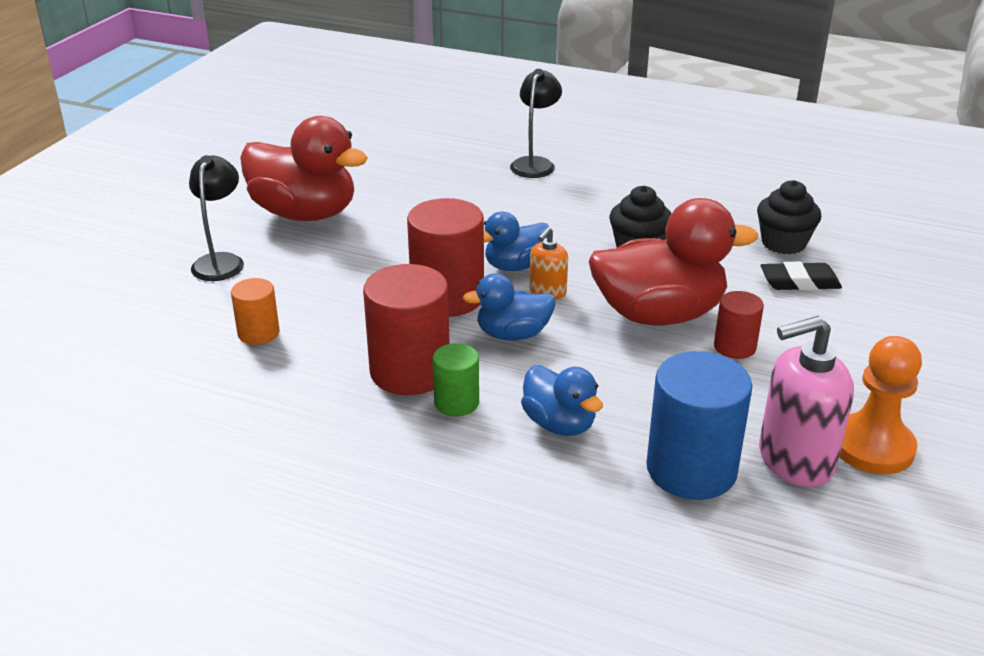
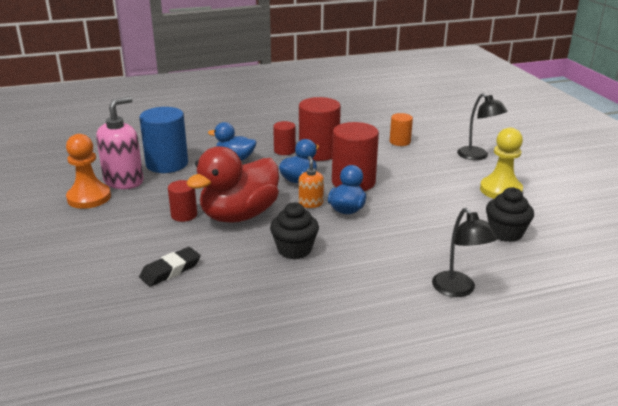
camera: 140 degrees right, 5 degrees down
red duck [240,116,368,221] -> yellow pawn [480,128,523,199]
green cylinder [432,343,479,416] -> red cylinder [273,121,296,155]
black cupcake [757,180,821,254] -> black cupcake moved to [486,187,534,242]

